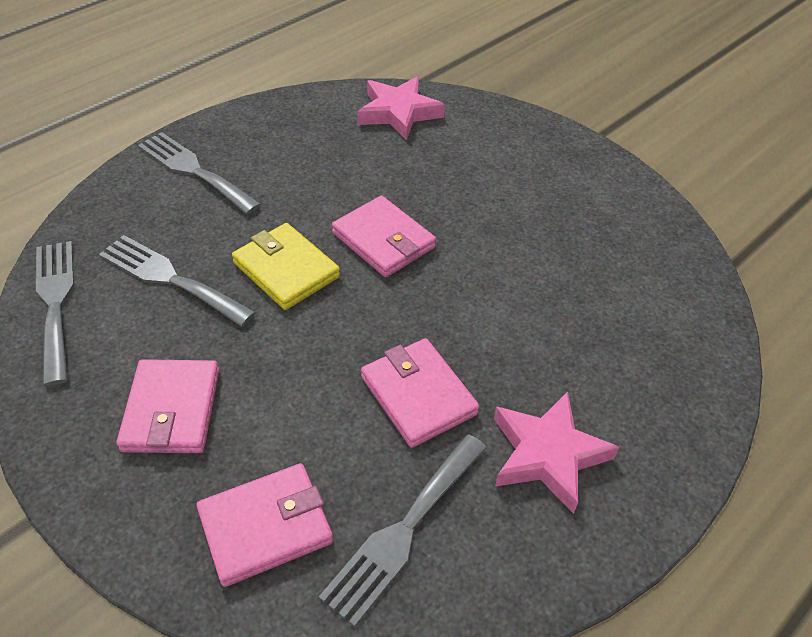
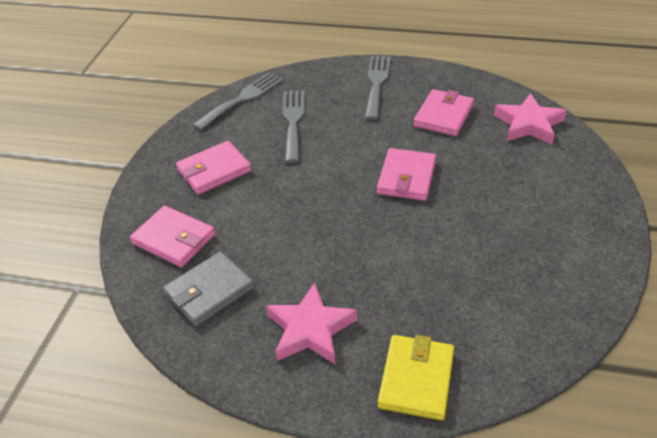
camera: 60 degrees right, 5 degrees down
yellow wallet [232,223,340,310] -> yellow wallet moved to [378,335,454,421]
grey fork [319,434,487,627] -> grey wallet [163,251,254,327]
pink wallet [361,338,479,448] -> pink wallet moved to [413,89,474,136]

